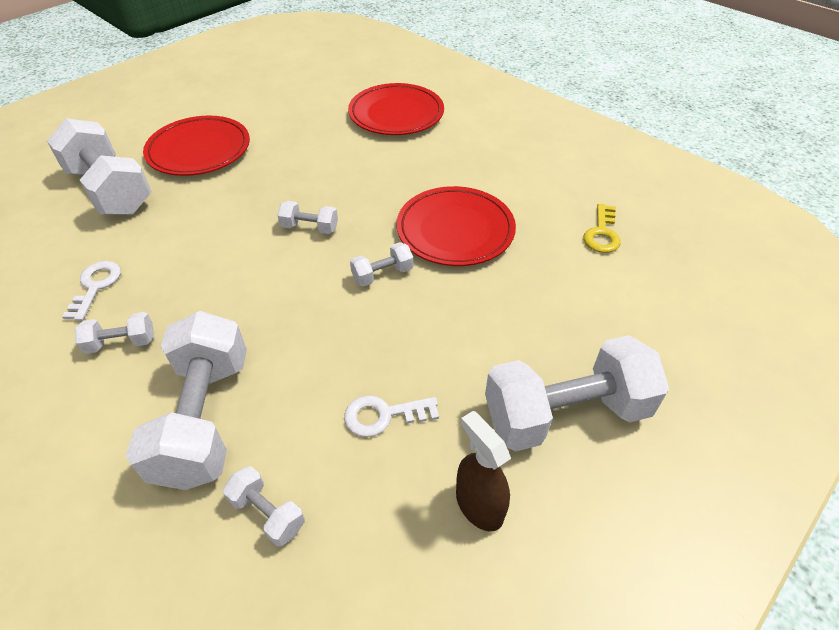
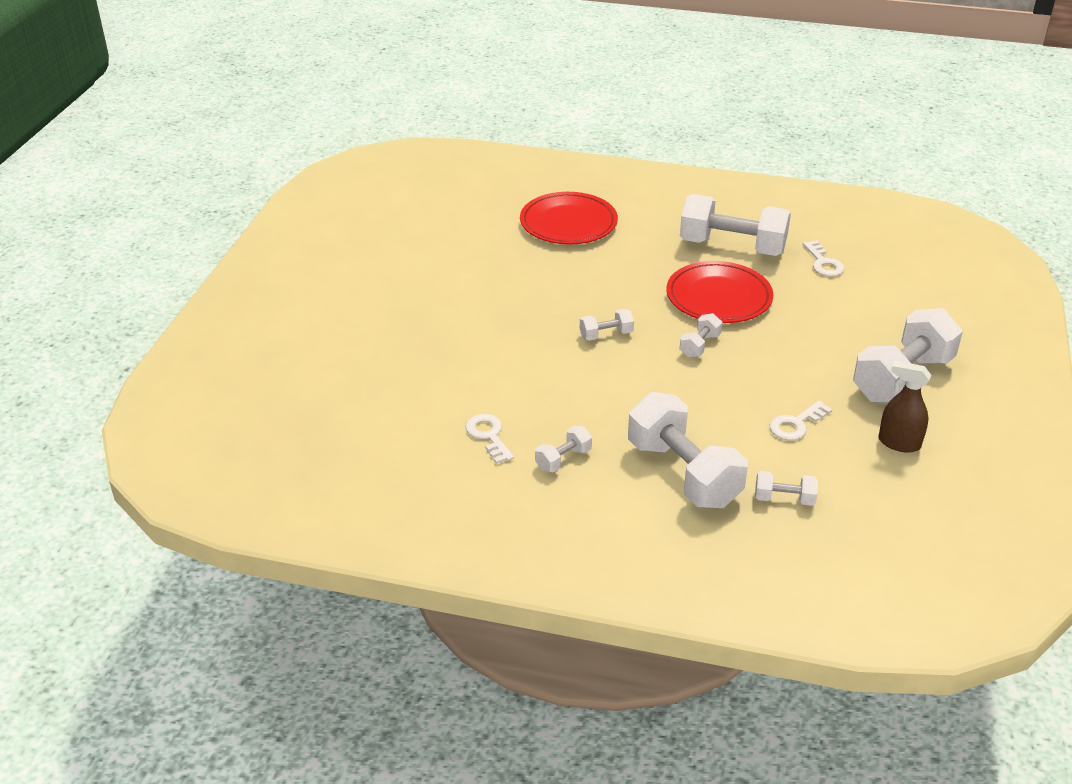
camera: 30 degrees left, 10 degrees down
white dumbbell [47,118,152,215] -> white dumbbell moved to [680,194,791,256]
red plate [143,116,250,176] -> none
yellow key [584,204,621,253] -> white key [803,241,845,277]

